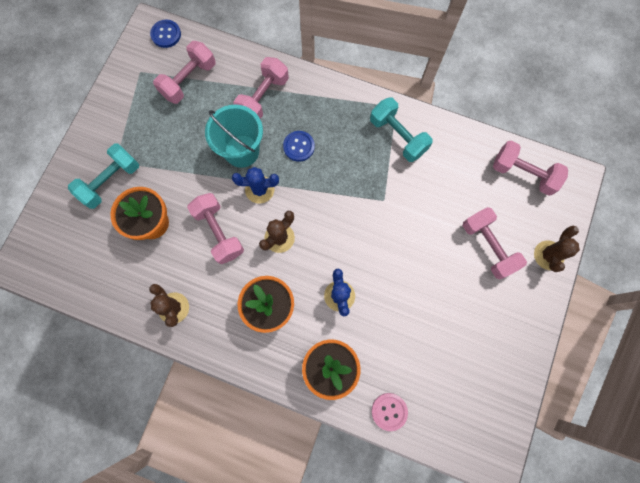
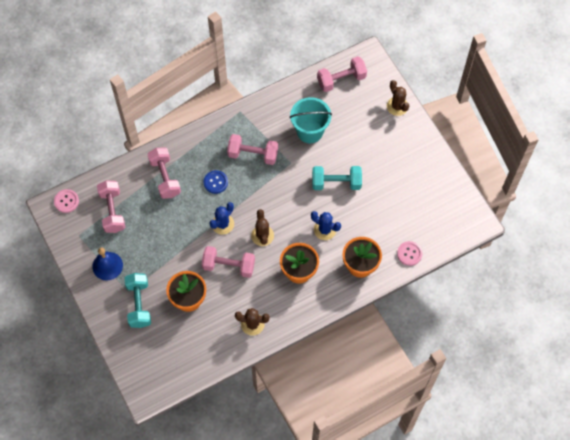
camera: 50 degrees left, 10 degrees down
blue button [150,20,181,48] -> pink button [54,189,79,213]
turquoise bucket [205,105,263,168] -> turquoise bucket moved to [289,97,332,143]
turquoise dumbbell [370,97,433,162] -> turquoise dumbbell moved to [312,166,362,190]
pink dumbbell [463,207,527,279] -> pink dumbbell moved to [227,134,278,165]
none -> blue bell [92,247,123,281]

